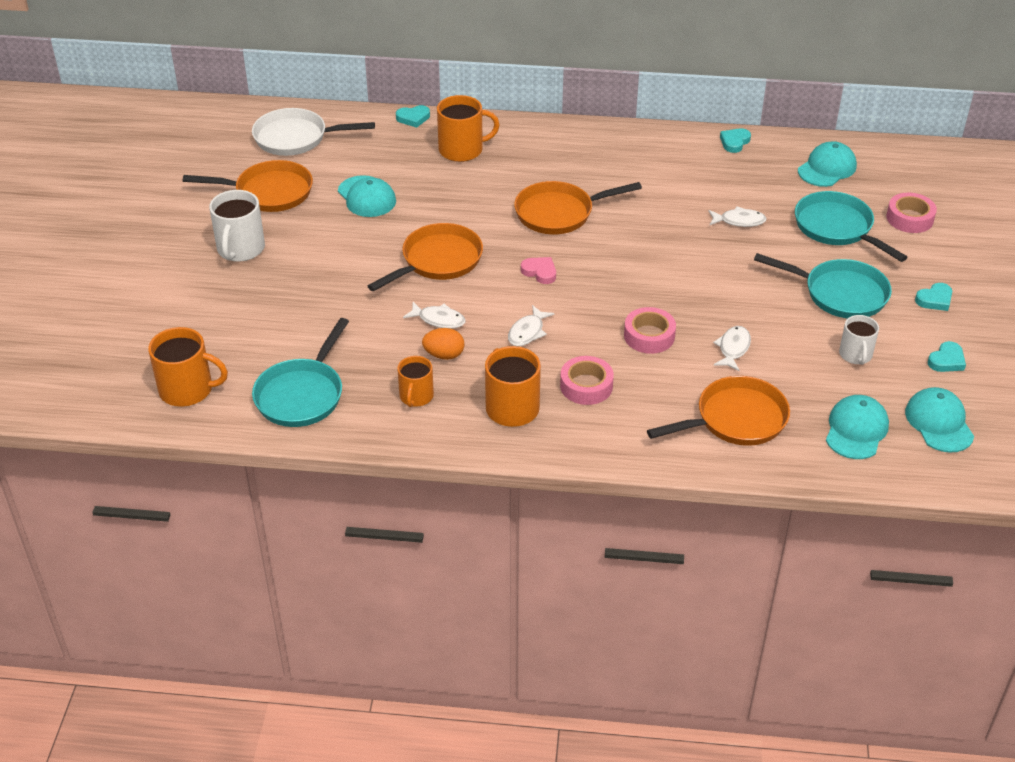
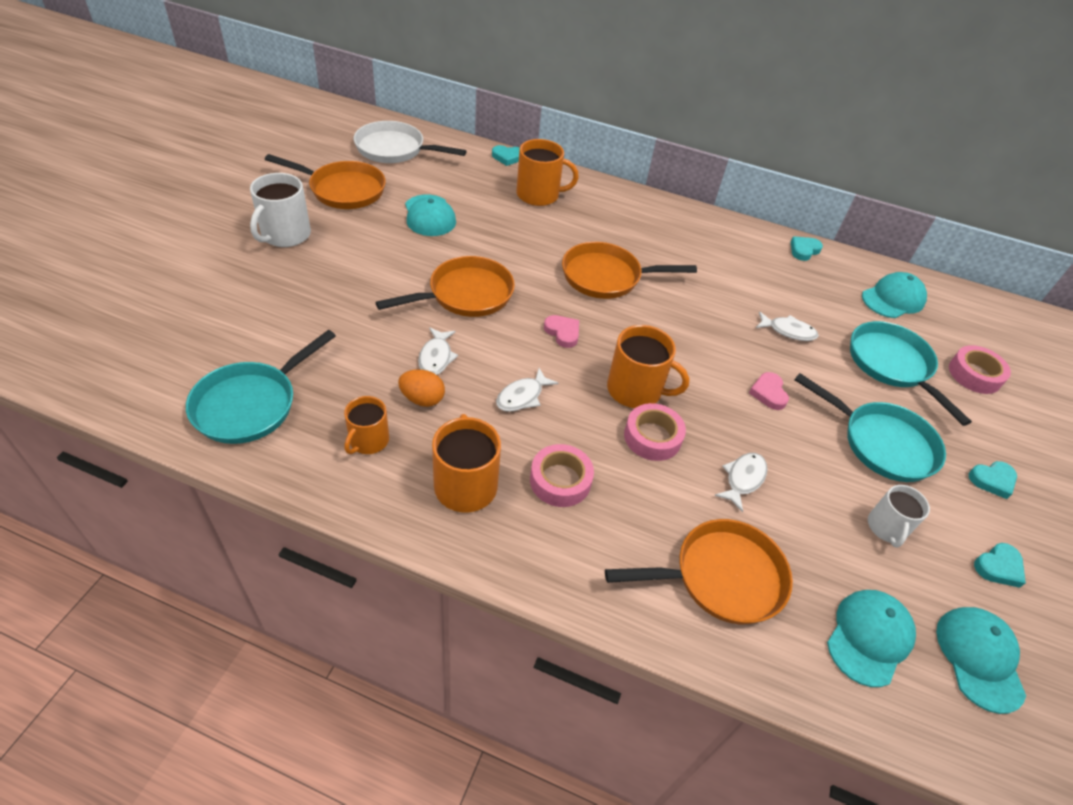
camera: 10 degrees right, 5 degrees up
orange mug [148,327,228,407] -> orange mug moved to [607,325,690,408]
white fish [403,302,466,329] -> white fish turned 60 degrees clockwise [418,327,458,375]
none -> pink heart [749,372,789,410]

